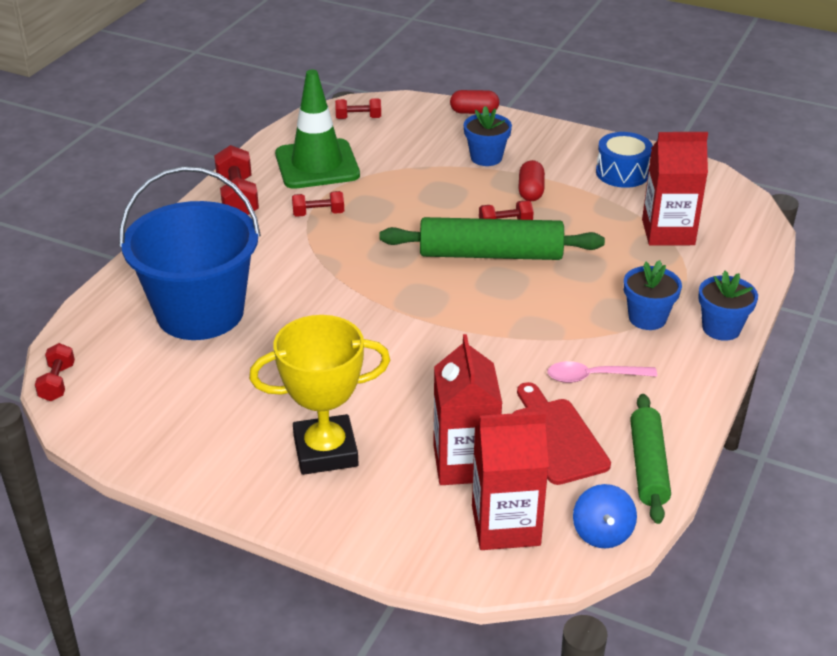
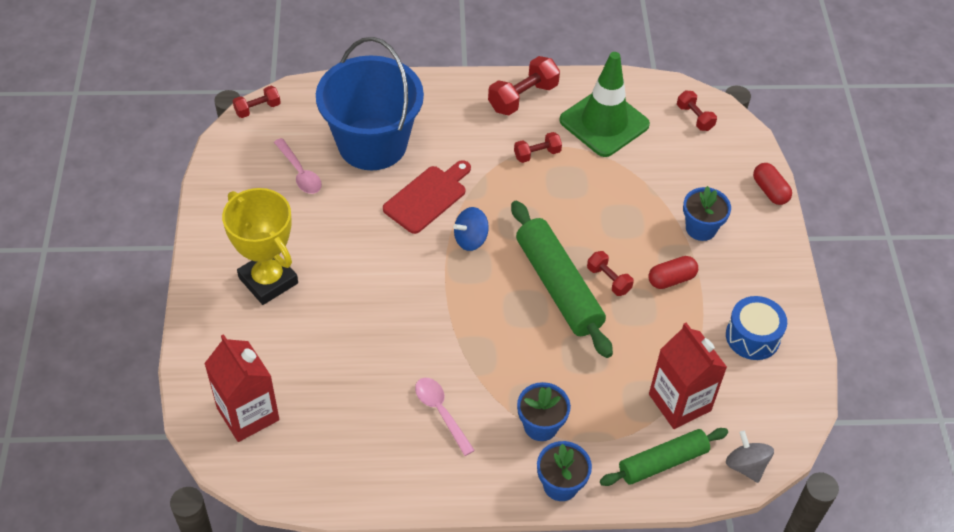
camera: 60 degrees right, 15 degrees up
red dumbbell [292,191,344,217] -> red dumbbell turned 75 degrees counterclockwise [514,132,562,163]
red carton [433,334,502,485] -> none
red cutting board [512,382,611,485] -> red cutting board moved to [383,160,471,234]
blue spinning top [573,484,637,549] -> blue spinning top moved to [453,207,489,251]
green rolling pin [630,394,671,524] -> green rolling pin moved to [600,428,728,486]
none -> pink spoon [274,138,322,194]
none -> grey spinning top [726,431,774,483]

